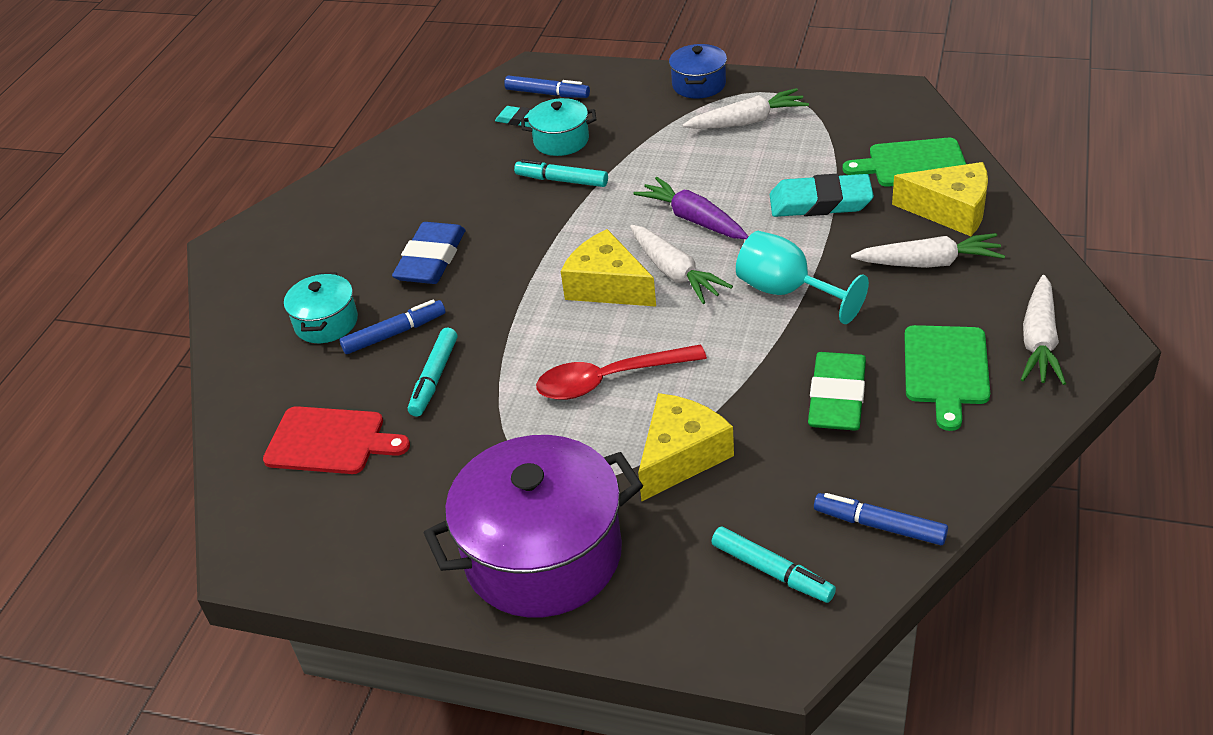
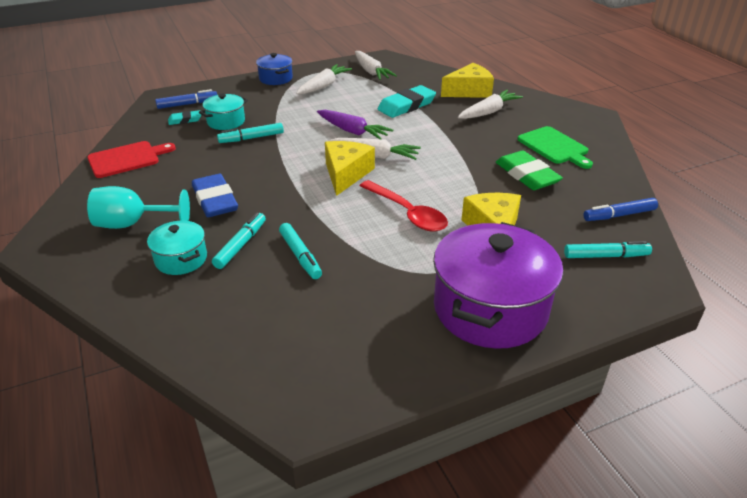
camera: 45 degrees left, 5 degrees down
red cutting board [263,406,410,474] -> red cutting board moved to [87,141,176,178]
blue marker [339,300,445,354] -> turquoise marker [212,213,266,269]
red spoon [536,344,707,400] -> red spoon turned 75 degrees counterclockwise [360,180,448,232]
yellow cheese [561,229,656,307] -> yellow cheese turned 105 degrees clockwise [325,141,375,196]
purple carrot [633,177,749,239] -> purple carrot turned 150 degrees counterclockwise [317,110,393,139]
turquoise goblet [736,231,869,324] -> turquoise goblet moved to [87,186,190,229]
green cutting board [843,138,966,187] -> none
white carrot [1021,275,1066,385] -> white carrot moved to [355,51,397,80]

